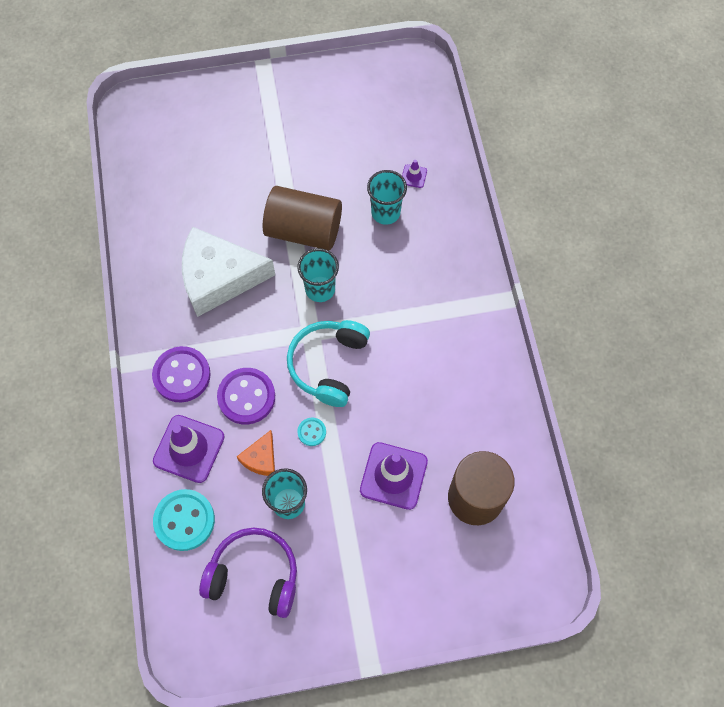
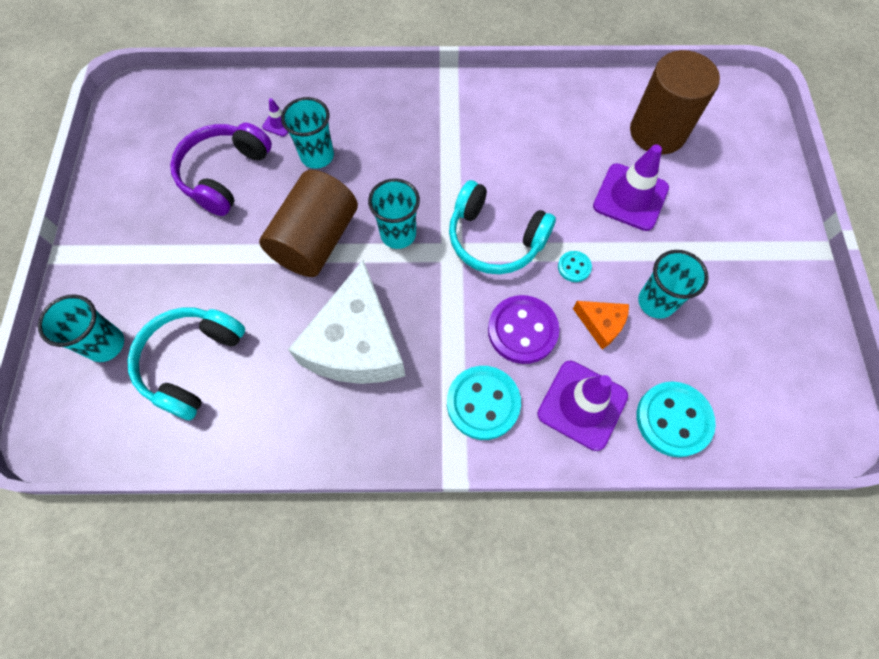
camera: 80 degrees left, 0 degrees up
purple button [152,346,211,403] -> turquoise button [447,366,521,440]
purple headphones [199,528,297,618] -> purple headphones moved to [170,123,272,216]
none -> turquoise cup [38,294,124,362]
none -> turquoise headphones [127,307,245,421]

